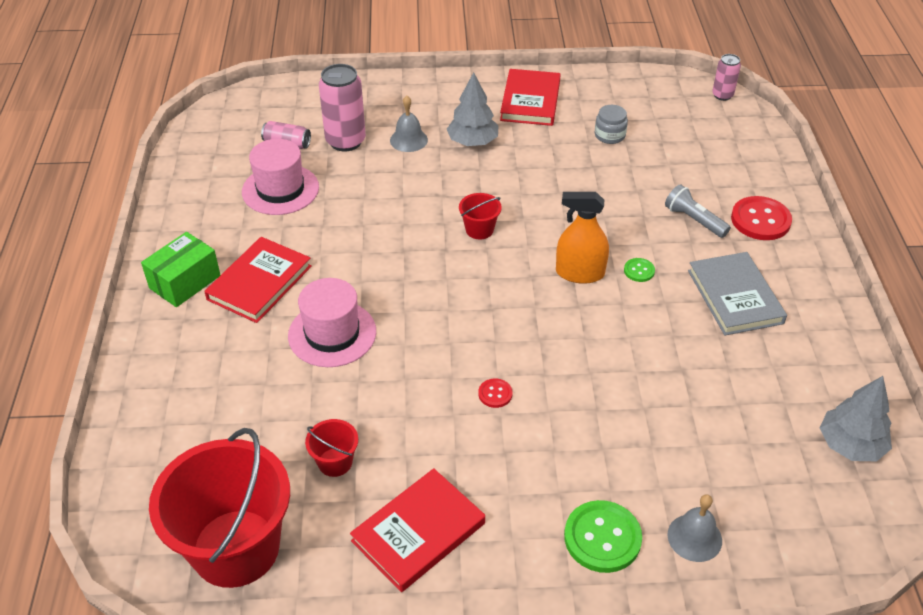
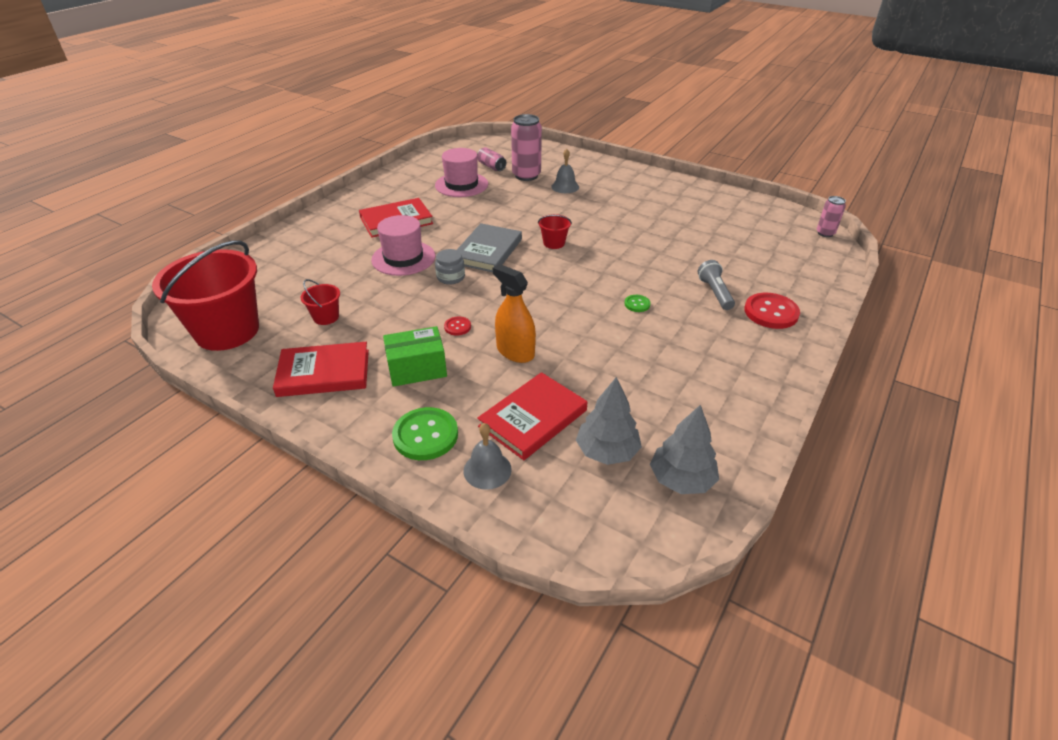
camera: 35 degrees right, 5 degrees down
green box [141,232,220,307] -> green box moved to [383,326,447,387]
grey tree [446,72,499,146] -> grey tree moved to [576,377,642,465]
red book [500,69,560,126] -> red book moved to [477,372,587,460]
orange spray bottle [556,192,609,284] -> orange spray bottle moved to [493,264,536,363]
grey jar [595,105,628,144] -> grey jar moved to [435,249,465,285]
grey book [688,252,787,335] -> grey book moved to [457,223,522,272]

